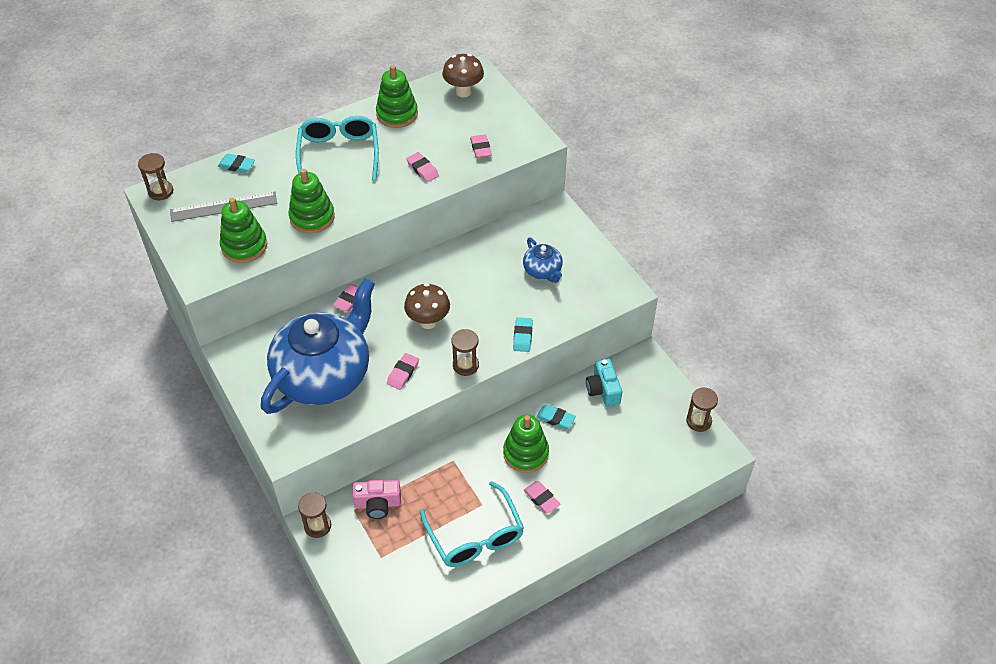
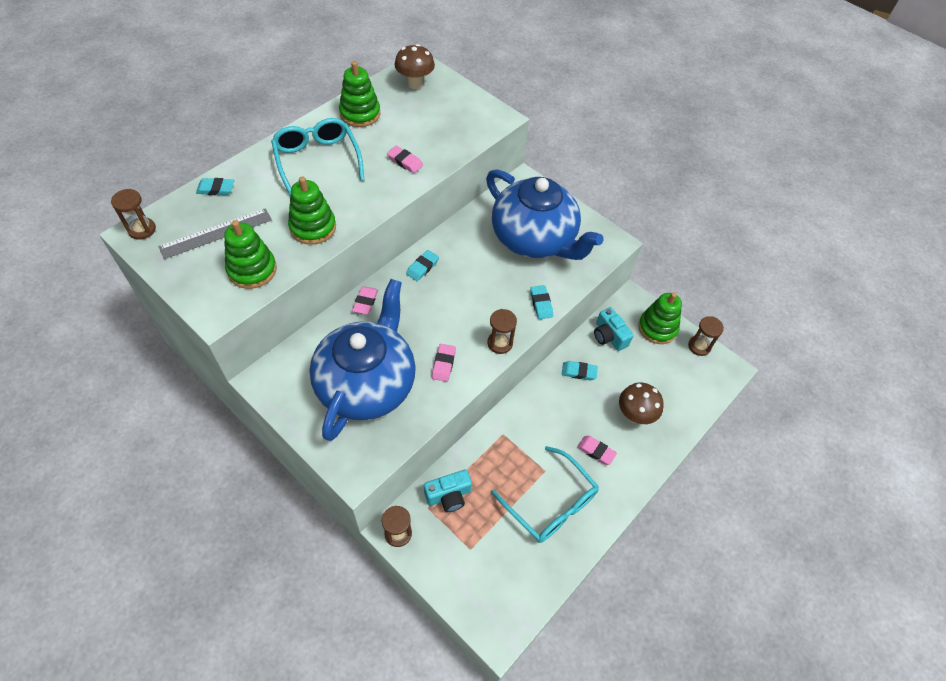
camera: 20 degrees left, 5 degrees up
pink camera [353,480,401,519] -> turquoise camera [424,470,472,512]
brown mushroom [404,283,450,329] -> brown mushroom moved to [619,383,664,424]
pink eraser [470,134,492,158] -> none
green stacking toy [503,415,549,473] -> green stacking toy moved to [638,292,682,344]
blue teapot [523,238,563,283] -> blue teapot [486,169,604,260], size x2.33
none -> turquoise eraser [406,250,439,281]

